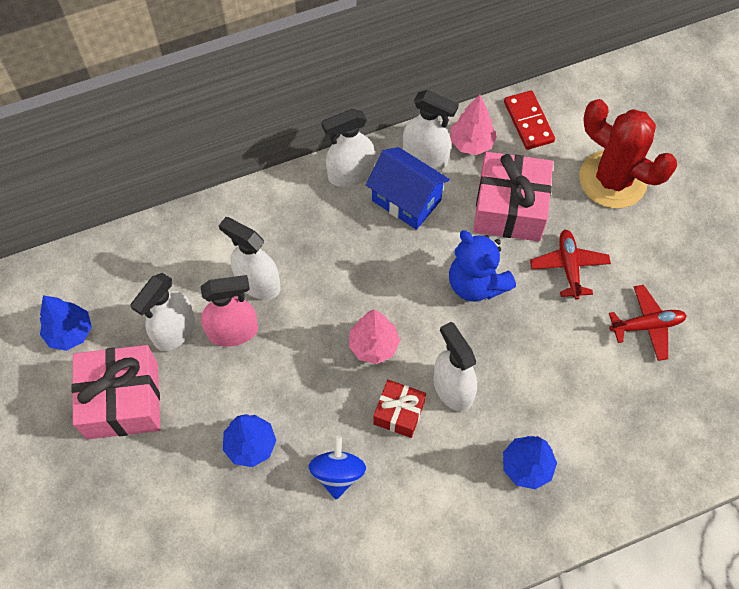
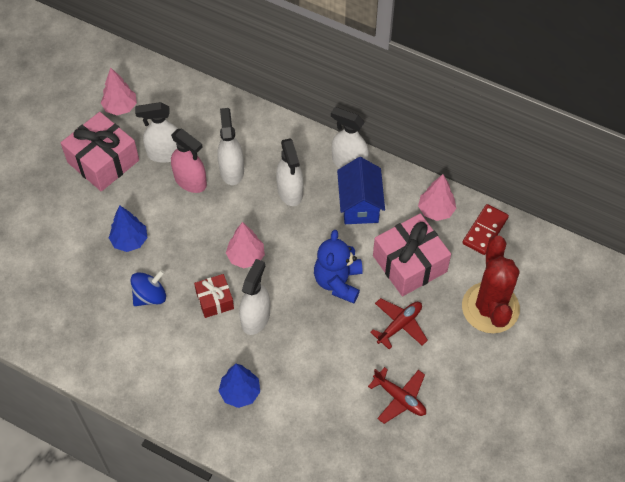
camera: 50 degrees right, 5 degrees down
blue tree [40,296,92,351] -> pink tree [101,67,137,115]
white spray bottle [403,90,459,170] -> white spray bottle moved to [276,138,304,206]

